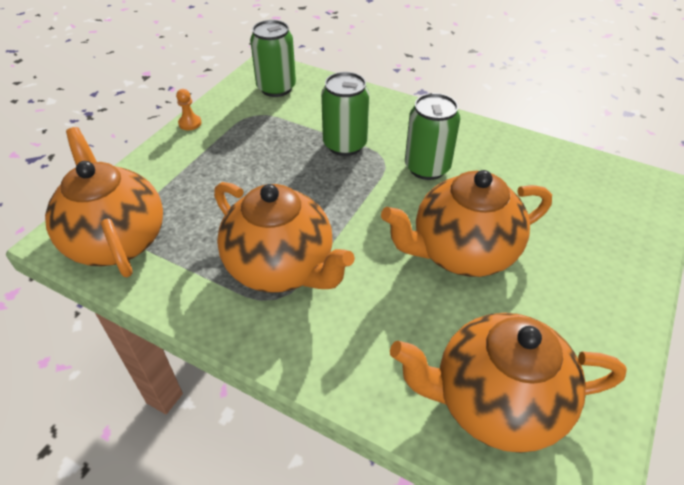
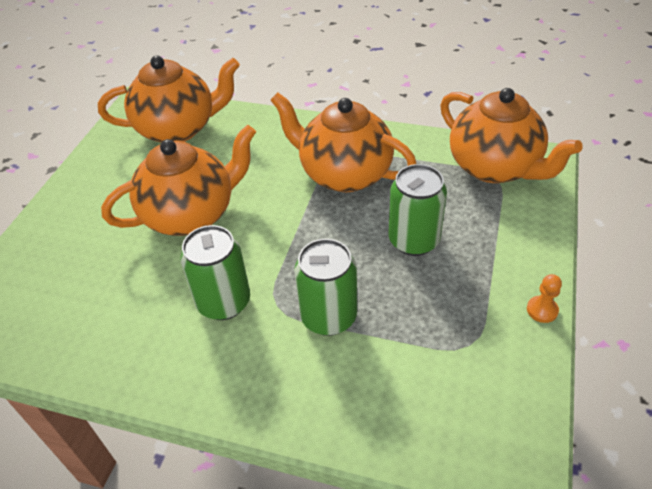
camera: 170 degrees right, 0 degrees up
green can [250,20,296,97] -> green can moved to [389,164,447,256]

